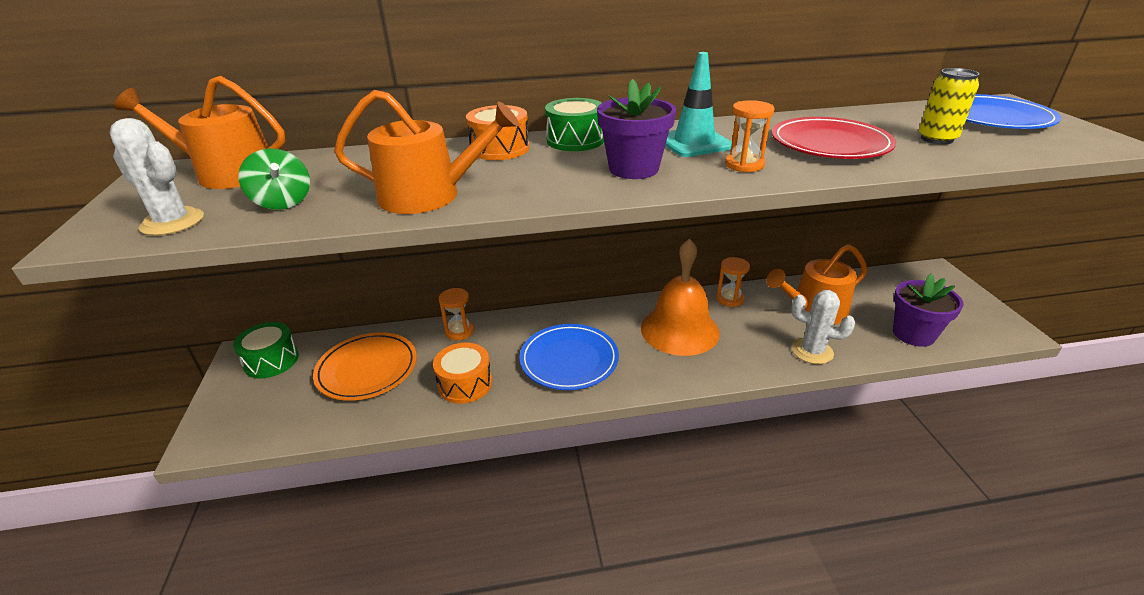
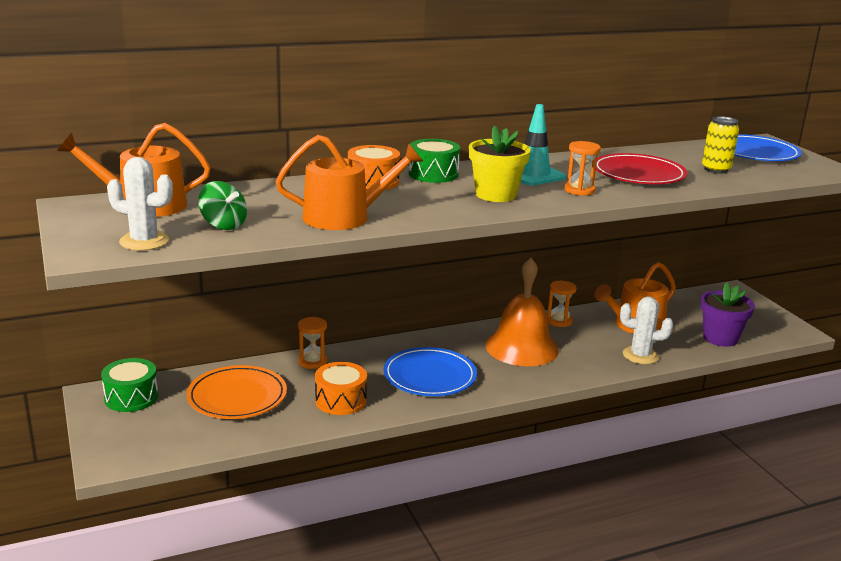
camera: 15 degrees left, 10 degrees down
purple flower pot [597,79,676,179] -> yellow flower pot [469,125,531,202]

